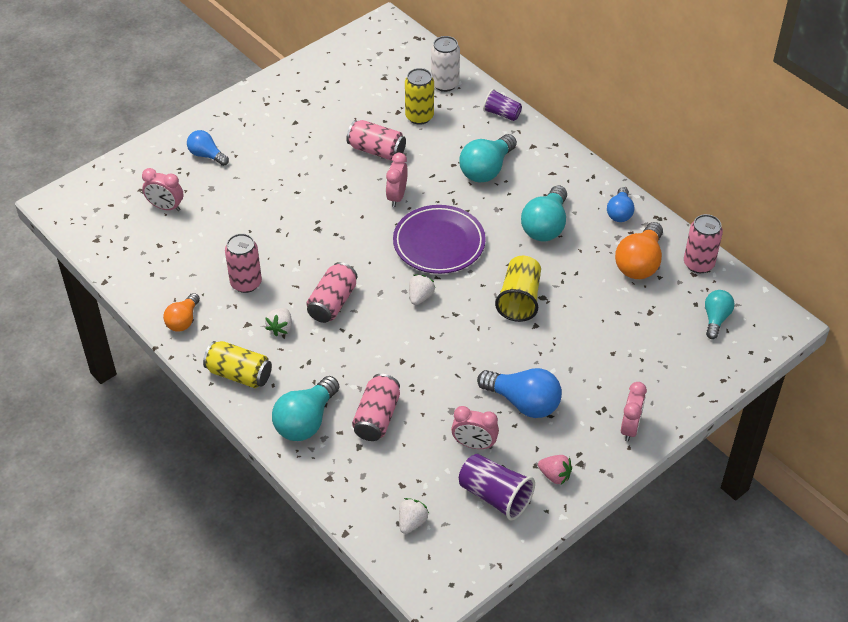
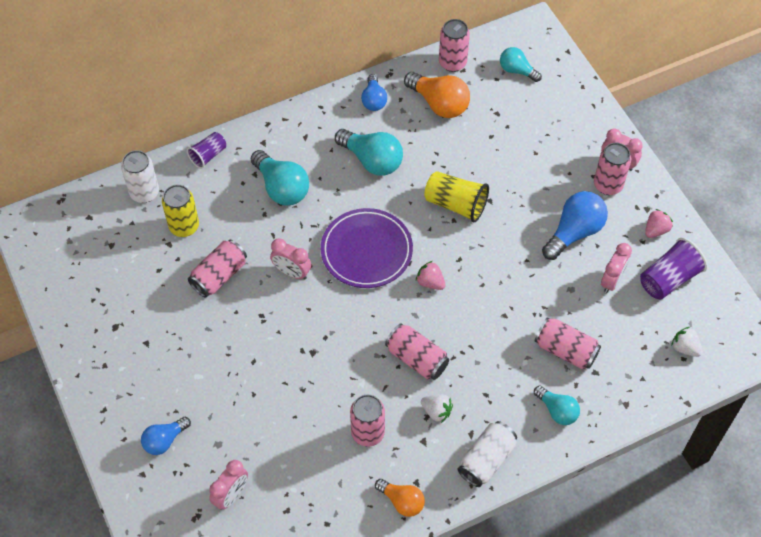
camera: 75 degrees left, 10 degrees up
yellow can [203,341,272,388] -> white can [457,421,517,487]
turquoise light bulb [272,376,339,441] -> turquoise light bulb [534,385,580,425], size x0.62
white strawberry [409,275,435,305] -> pink strawberry [416,261,446,290]
blue light bulb [607,187,635,222] -> blue light bulb turned 60 degrees clockwise [361,74,387,111]
none -> pink can [594,143,631,195]

